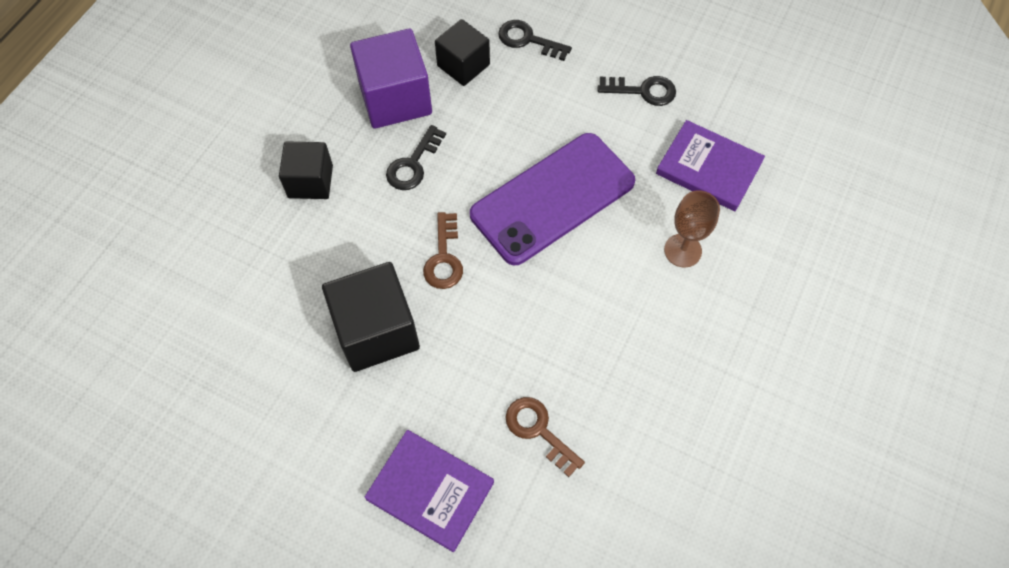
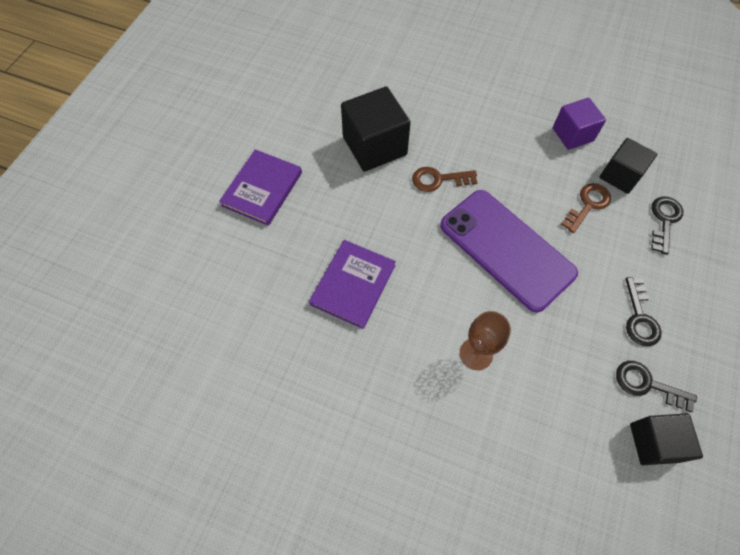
camera: 85 degrees right, 0 degrees up
black cube [279,141,333,199] -> black cube moved to [630,413,703,465]
purple cube [350,29,432,129] -> purple cube [553,98,606,150], size x0.64
black key [386,125,446,190] -> black key moved to [616,361,697,412]
brown key [506,397,585,477] -> brown key moved to [561,183,611,233]
purple book [656,120,765,211] -> purple book moved to [309,240,396,329]

